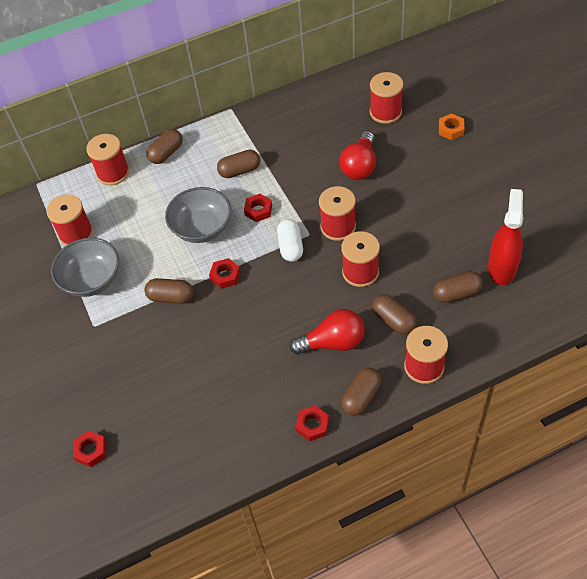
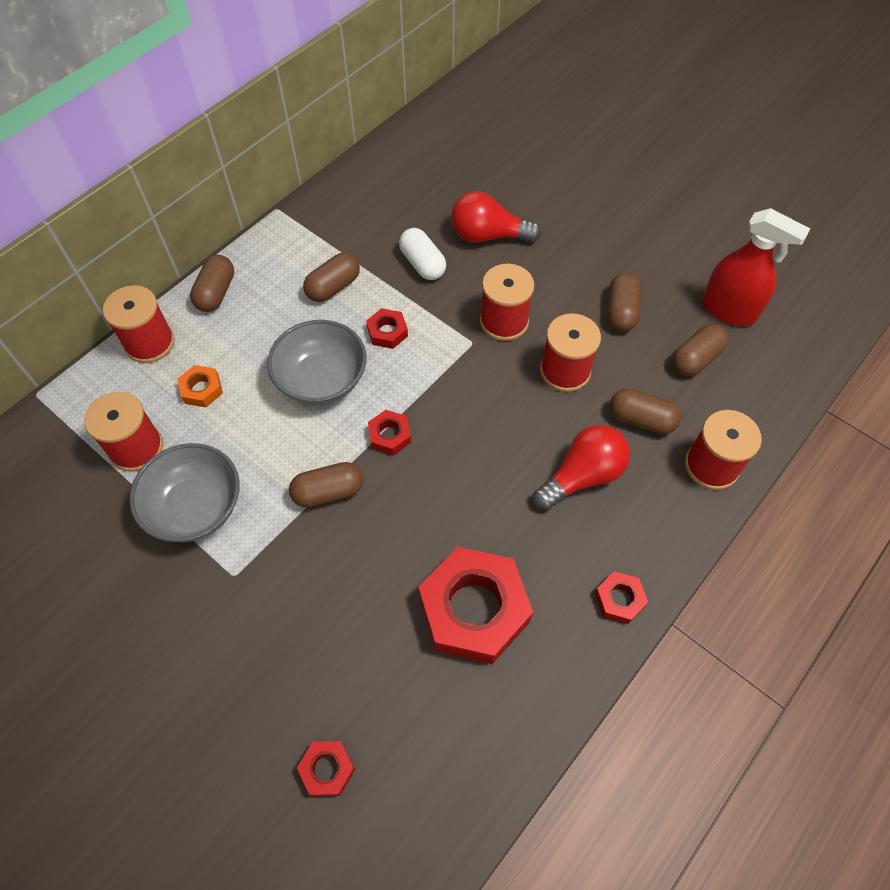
camera: 30 degrees left, 5 degrees up
white capsule [277,219,303,262] -> white capsule moved to [399,228,446,280]
red light bulb [339,131,376,180] -> red light bulb turned 105 degrees clockwise [451,191,541,243]
brown capsule [341,368,381,416] -> brown capsule moved to [608,273,641,332]
red spool [370,72,404,124] -> none
orange nut [439,114,464,140] -> orange nut moved to [177,365,223,407]
red spray bottle [488,189,523,285] -> red spray bottle turned 135 degrees clockwise [702,208,811,326]
none -> red nut [418,547,533,664]

